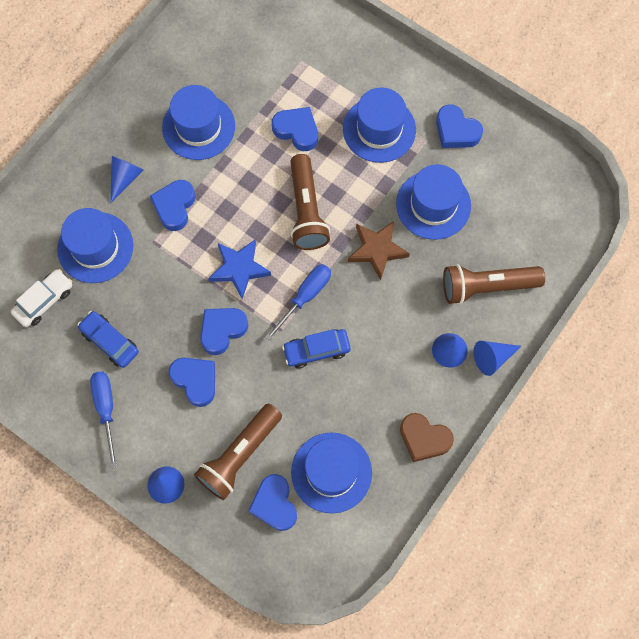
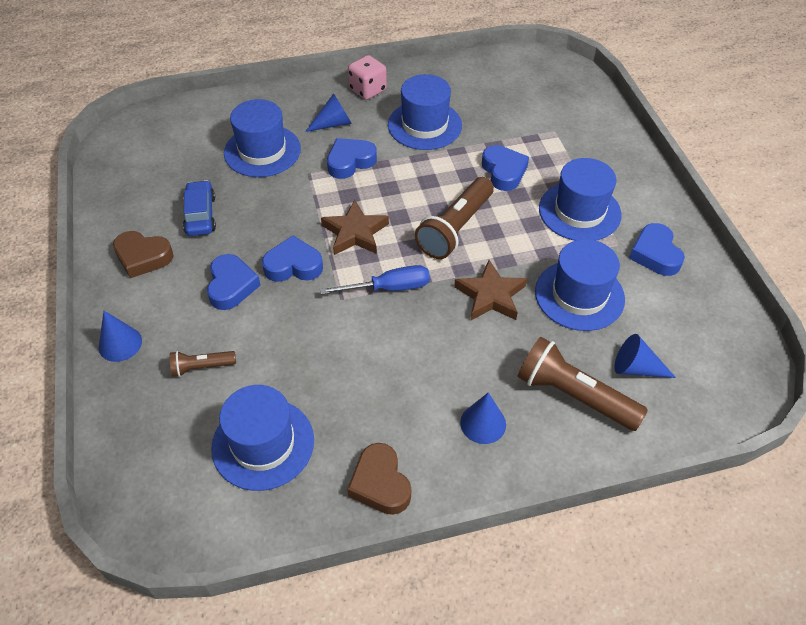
camera: 40 degrees right, 20 degrees down
white car [11,269,72,327] -> none
blue screwdriver [90,372,118,469] -> brown heart [113,231,173,278]
brown flashlight [194,404,282,500] -> brown flashlight [170,351,236,377], size x0.52
blue star [209,239,271,299] -> brown star [321,200,389,255]
blue heart [248,474,297,531] -> none
blue car [282,329,351,368] -> none
blue cone [473,341,521,376] -> blue cone moved to [614,334,676,378]
none -> pink dice [348,55,387,100]

